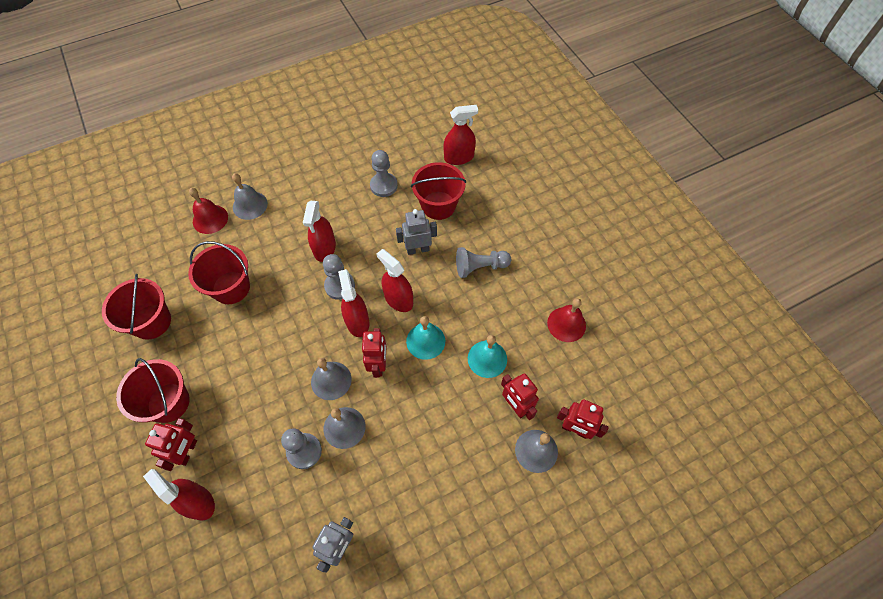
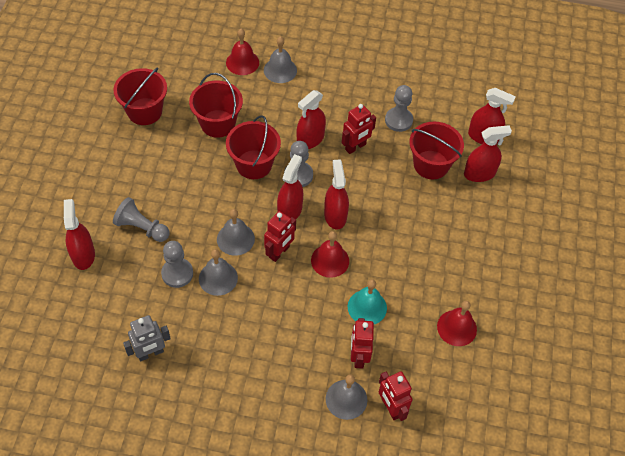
camera: 35 degrees right, 5 degrees down
red bucket [116,358,190,423] -> red bucket moved to [226,115,281,179]
red robot [145,418,197,471] -> red robot moved to [342,104,376,154]
grey robot [396,209,437,255] -> none
turquoise bell [406,316,445,360] -> red bell [311,231,349,278]
grey pawn [456,247,511,278] -> grey pawn moved to [113,197,169,242]
none -> red spray bottle [464,125,512,182]

